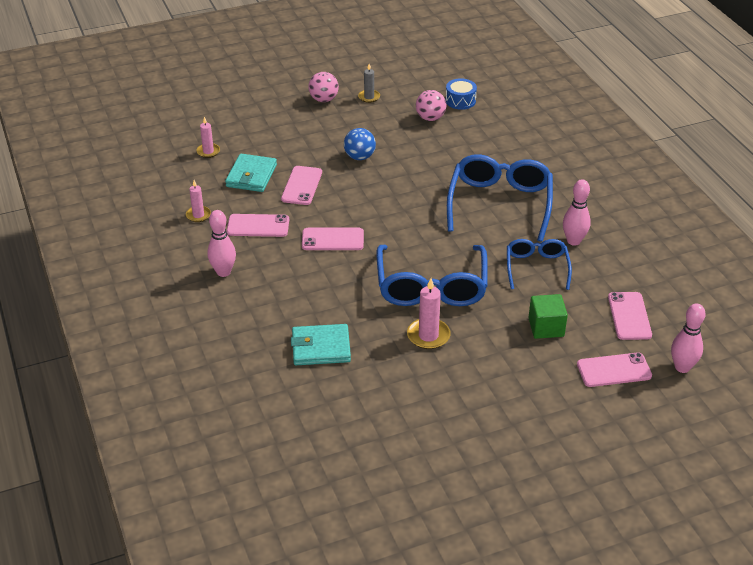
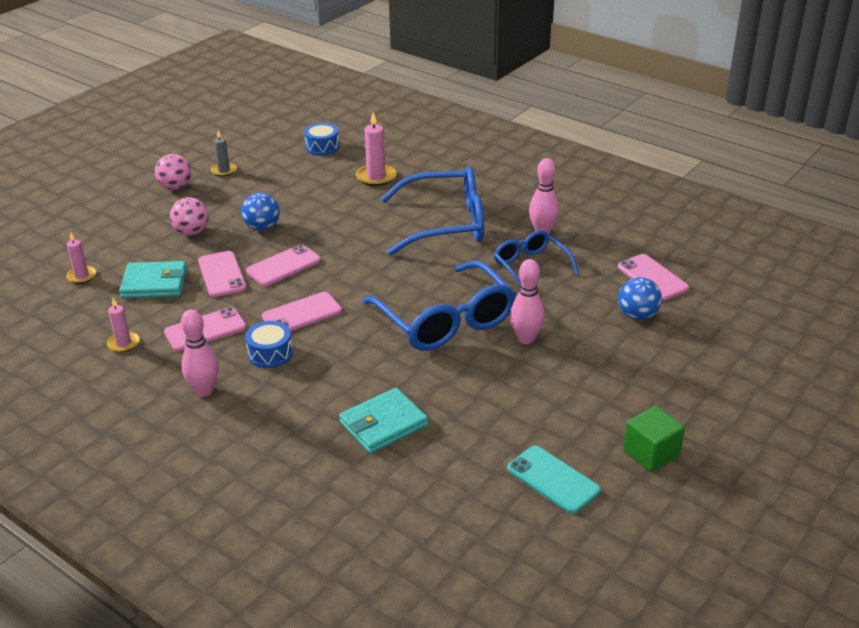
camera: 30 degrees left, 5 degrees down
turquoise wallet [225,154,277,192] -> turquoise wallet turned 75 degrees counterclockwise [119,261,187,298]
pink candle [407,278,451,349] -> pink candle moved to [356,112,396,186]
pink ball [416,90,446,121] -> pink ball moved to [170,197,209,236]
blue glasses [447,154,553,242] -> blue glasses turned 105 degrees clockwise [381,166,484,255]
green cube [528,294,568,339] -> green cube moved to [624,406,685,472]
pink phone [577,353,652,387] -> pink phone moved to [246,244,321,286]
pink bowling pin [671,303,706,373] -> pink bowling pin moved to [510,259,544,344]
none -> blue drum [245,321,293,368]
none -> turquoise phone [507,446,601,514]
none -> blue ball [618,277,662,320]

